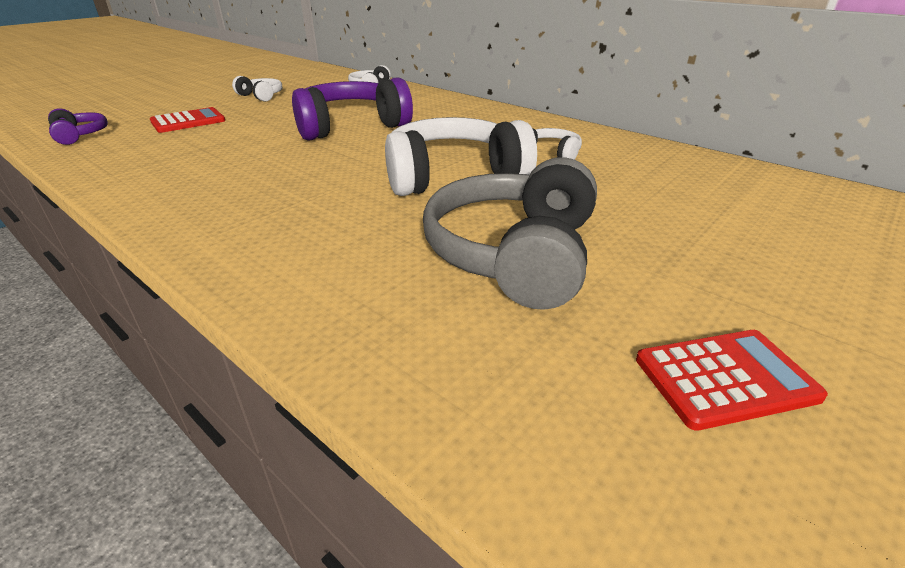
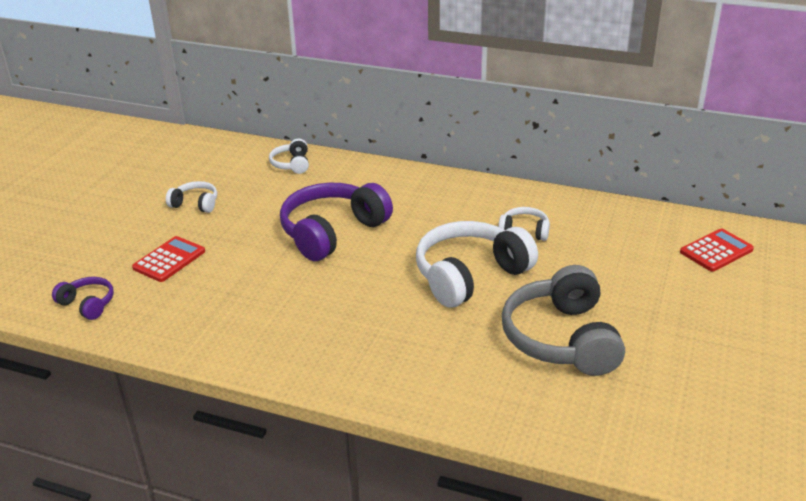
camera: 20 degrees left, 0 degrees up
red calculator [636,330,828,431] -> red calculator moved to [680,228,754,272]

